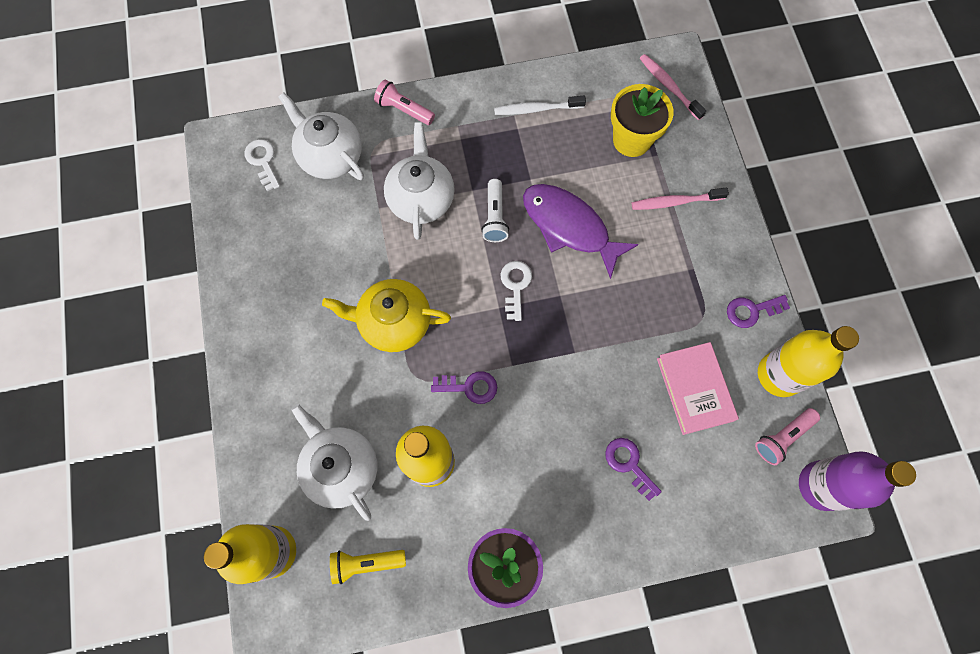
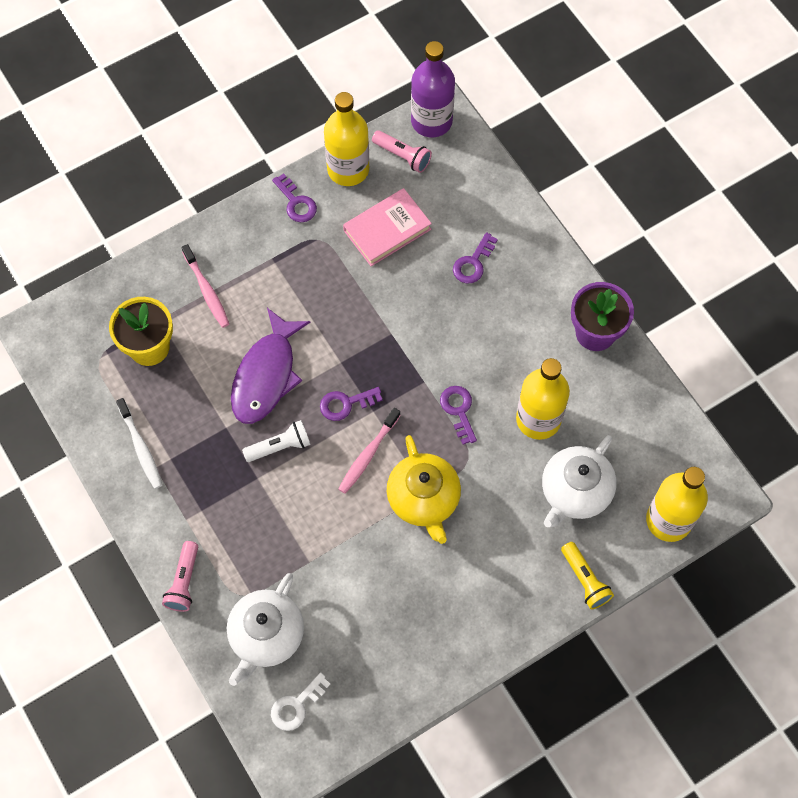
camera: 110 degrees left, 5 degrees down
yellow flashlight [330,550,406,584] -> yellow flashlight moved to [561,542,614,609]
white teapot [384,122,455,240] -> none
white key [501,261,532,321] -> purple key [320,387,383,421]
pink toothbrush [640,54,706,120] -> pink toothbrush moved to [338,408,401,494]

